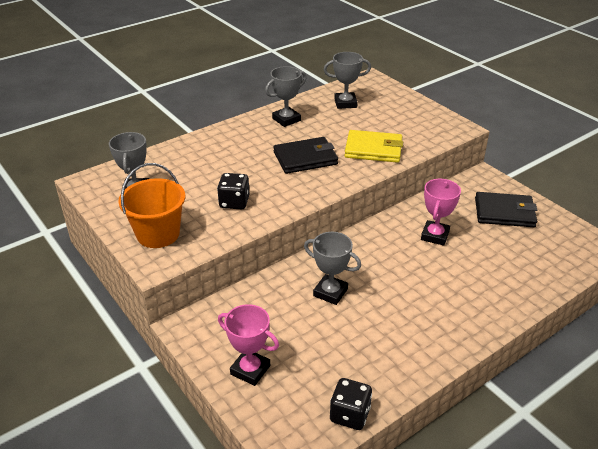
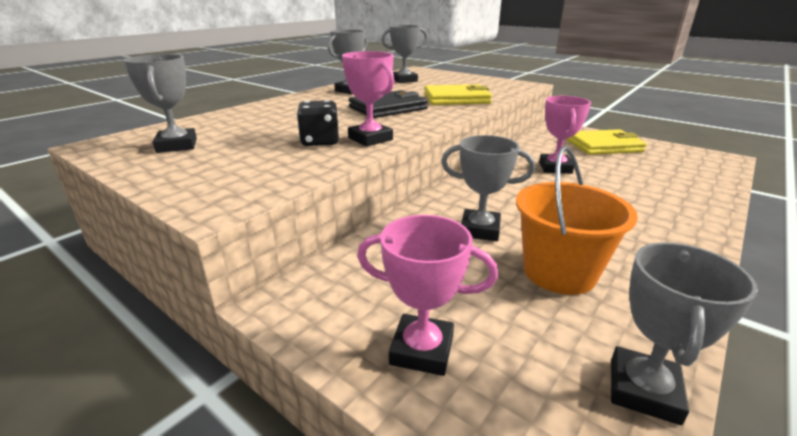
camera: 15 degrees left, 10 degrees down
orange bucket [118,163,185,248] -> orange bucket moved to [516,146,638,295]
black dice [330,378,372,430] -> grey trophy [611,242,758,425]
black wallet [475,192,537,227] -> yellow wallet [566,129,647,155]
none -> pink trophy [342,51,394,146]

